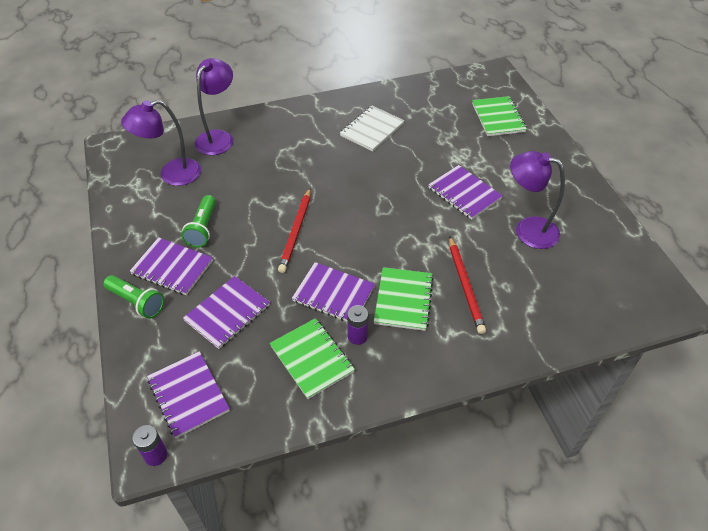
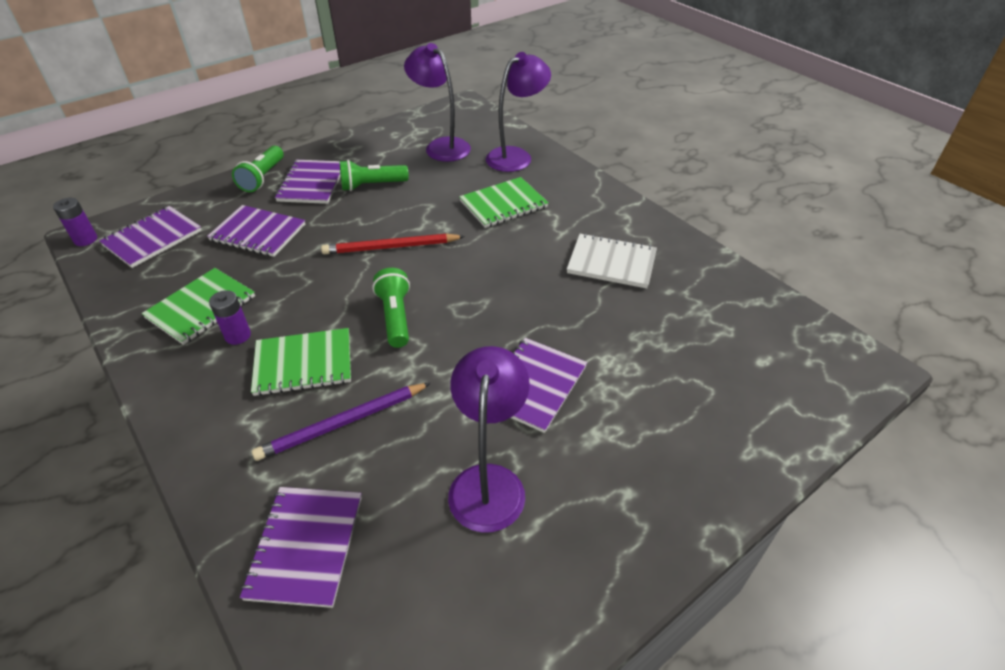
camera: 70 degrees right, 5 degrees down
purple lamp [195,58,233,155] -> purple lamp turned 45 degrees counterclockwise [486,52,551,172]
purple notebook [292,262,375,321] -> purple notebook moved to [240,487,362,608]
red pencil [449,236,486,334] -> purple pencil [252,383,431,461]
green notebook [472,96,527,136] -> green notebook moved to [459,177,549,228]
none -> green flashlight [372,268,410,348]

